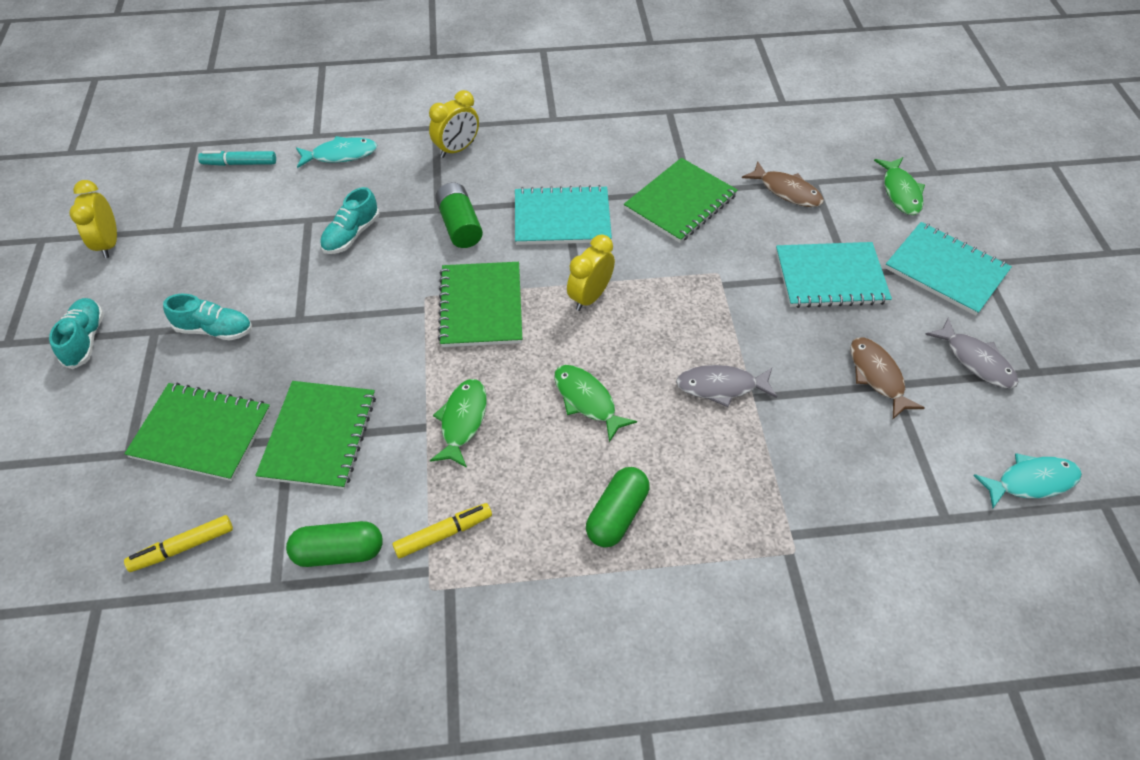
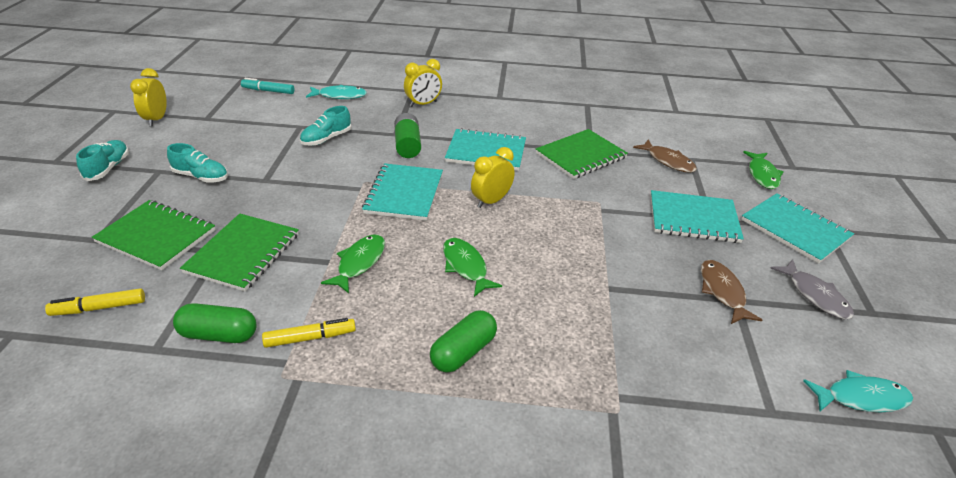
camera: 10 degrees right, 15 degrees down
green notebook [438,262,522,347] -> turquoise notebook [362,163,443,221]
grey fish [676,365,777,407] -> none

